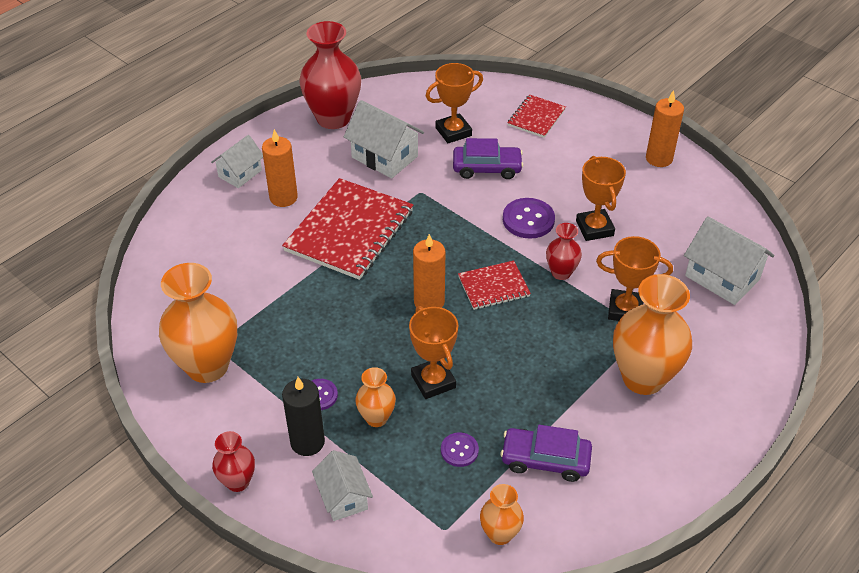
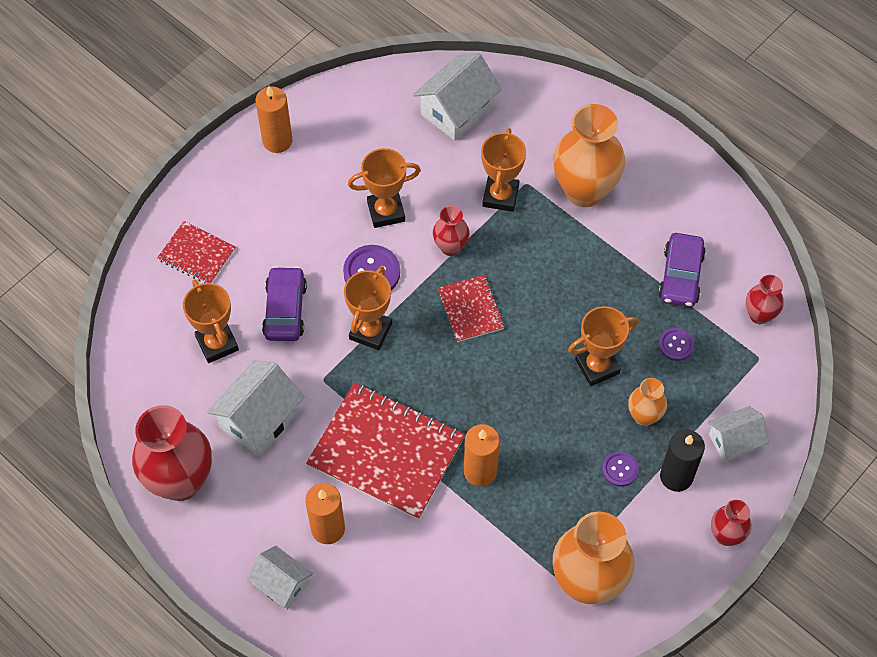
camera: 90 degrees left, 15 degrees up
orange candle [413,234,445,308] -> orange candle moved to [464,424,500,486]
orange vase [480,484,524,545] -> red vase [746,275,784,324]
none -> orange trophy [344,266,392,350]

